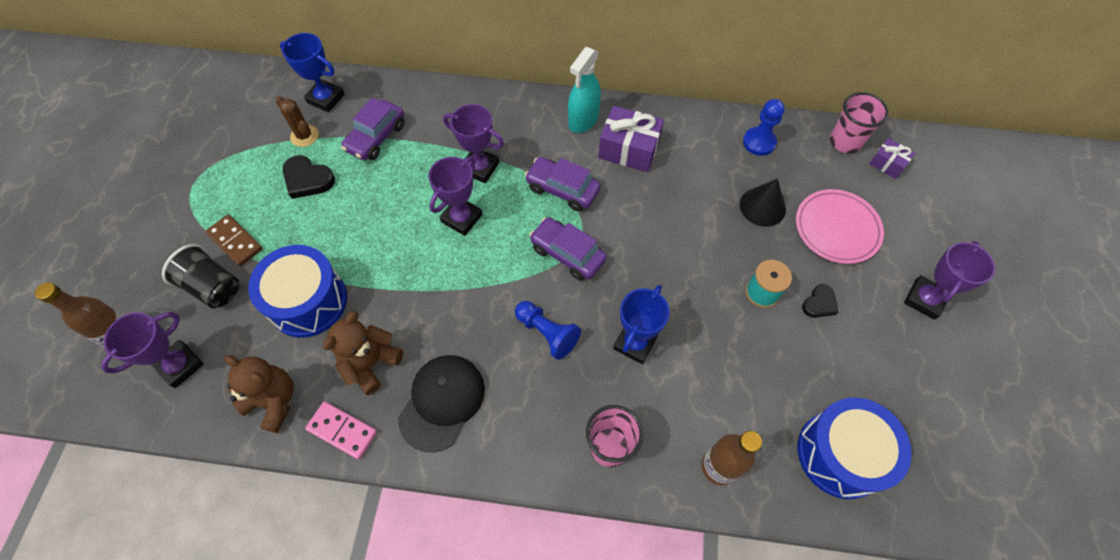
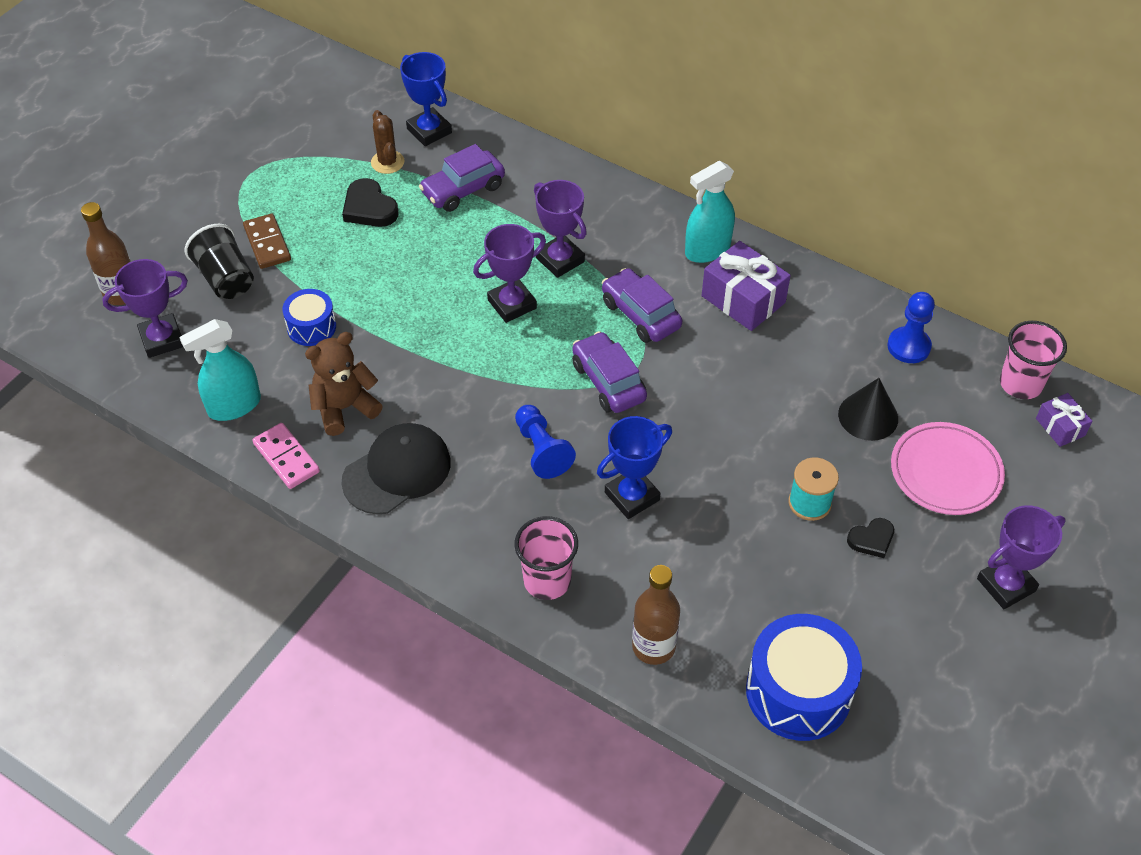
camera: 25 degrees right, 10 degrees down
brown teddy bear [224,355,294,433] -> turquoise spray bottle [179,319,261,421]
blue drum [248,245,347,338] -> blue drum [282,289,336,346], size x0.56

